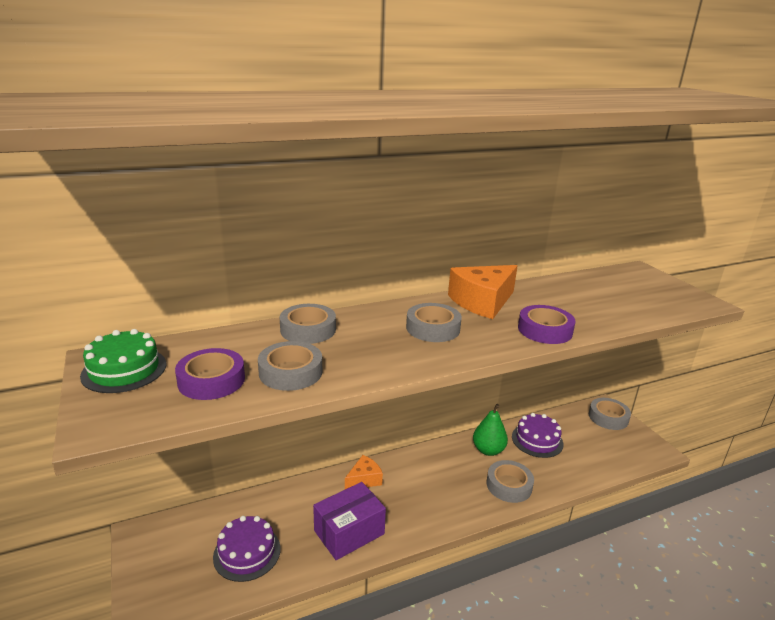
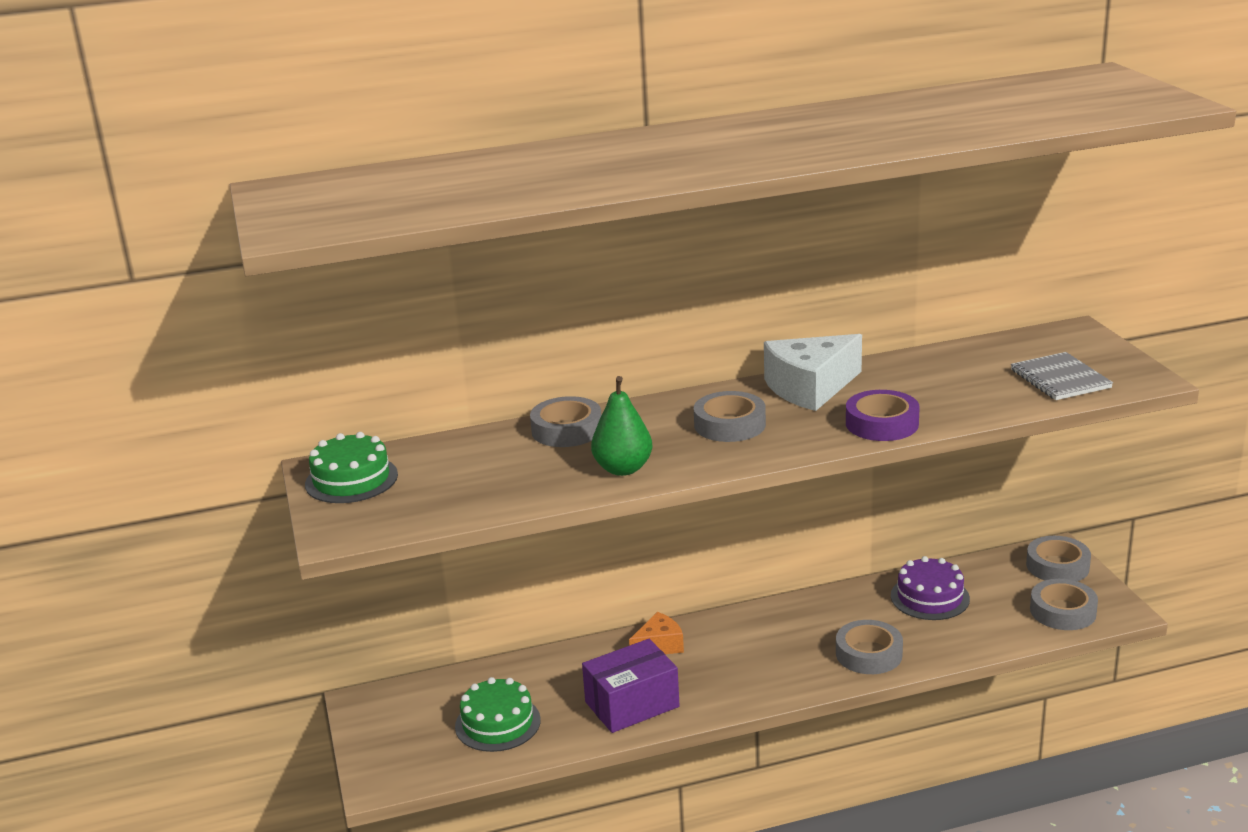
camera: 10 degrees right, 0 degrees up
purple tape [175,348,245,400] -> none
purple cake [213,516,281,582] -> green cake [455,677,541,752]
grey tape [258,341,322,391] -> grey tape moved to [1030,579,1098,630]
orange cheese [448,265,517,319] -> white cheese [764,334,862,411]
green pear [473,404,508,456] -> green pear moved to [591,376,652,476]
none -> grey notebook [1011,352,1113,400]

